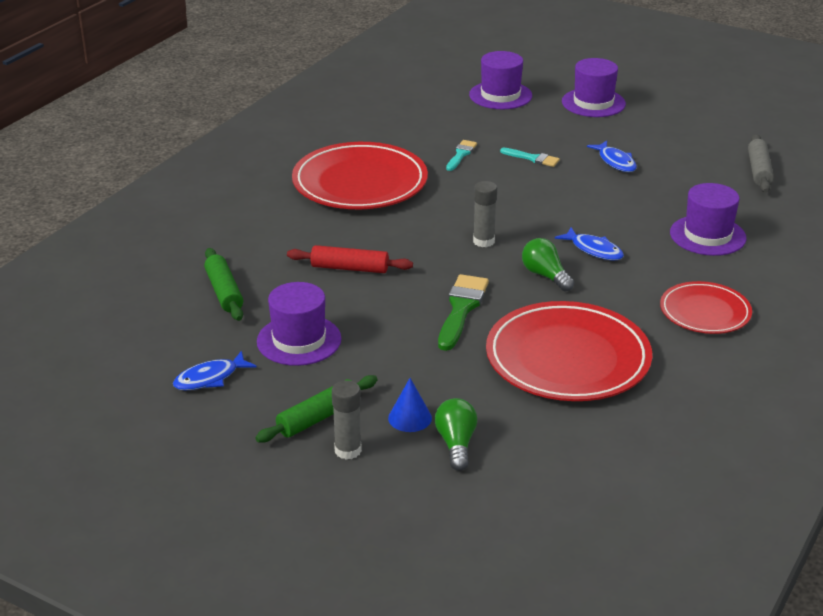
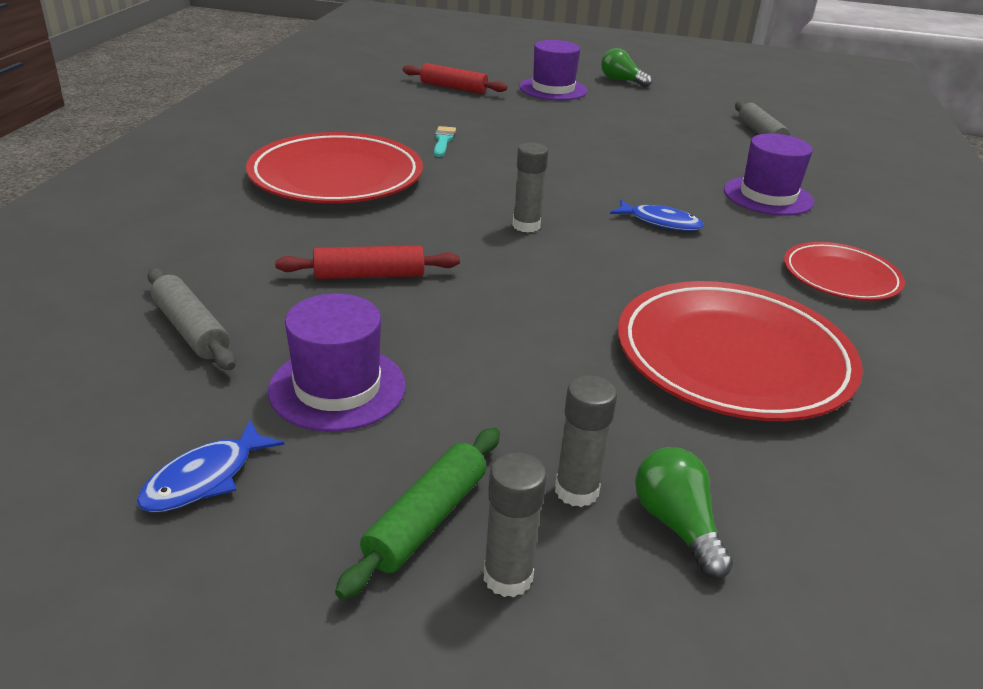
camera: 20 degrees left, 0 degrees up
green rolling pin [204,248,243,321] -> grey rolling pin [147,268,236,370]
blue cone [388,378,432,432] -> grey glue stick [555,375,617,507]
green brush [438,274,489,351] -> none
purple hat [469,51,532,109] -> red rolling pin [402,63,507,94]
turquoise brush [500,148,560,167] -> none
green light bulb [522,238,574,292] -> green light bulb moved to [601,48,652,87]
blue fish [587,141,637,172] -> none

